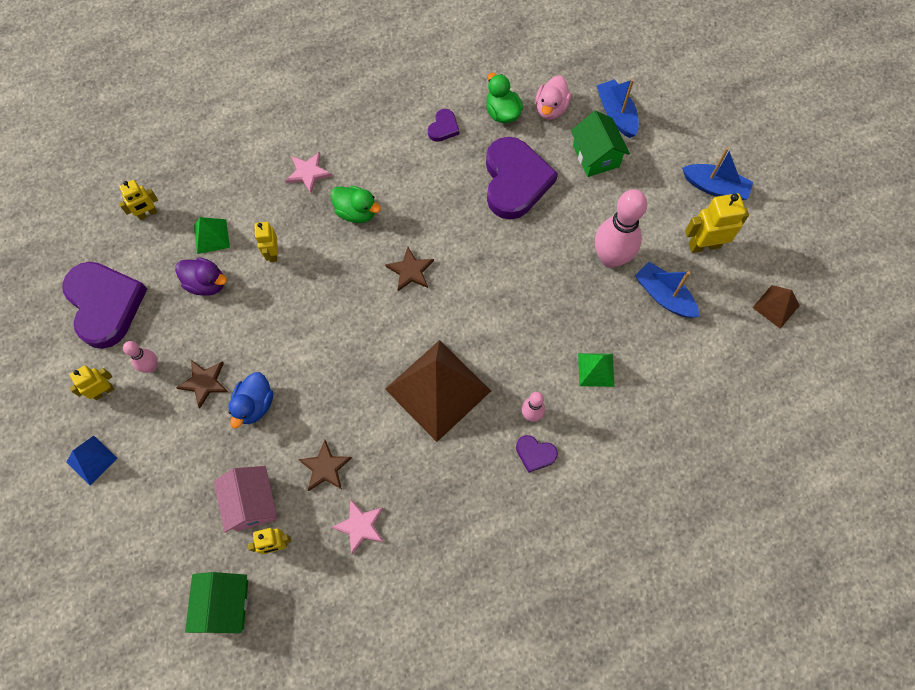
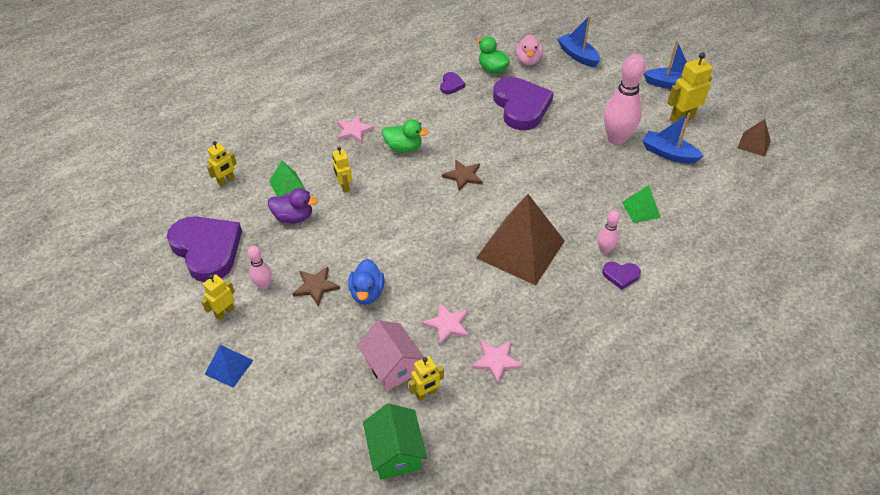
camera: 15 degrees left, 20 degrees down
brown star [298,440,352,491] -> pink star [422,303,469,345]
green house [571,111,630,177] -> none

